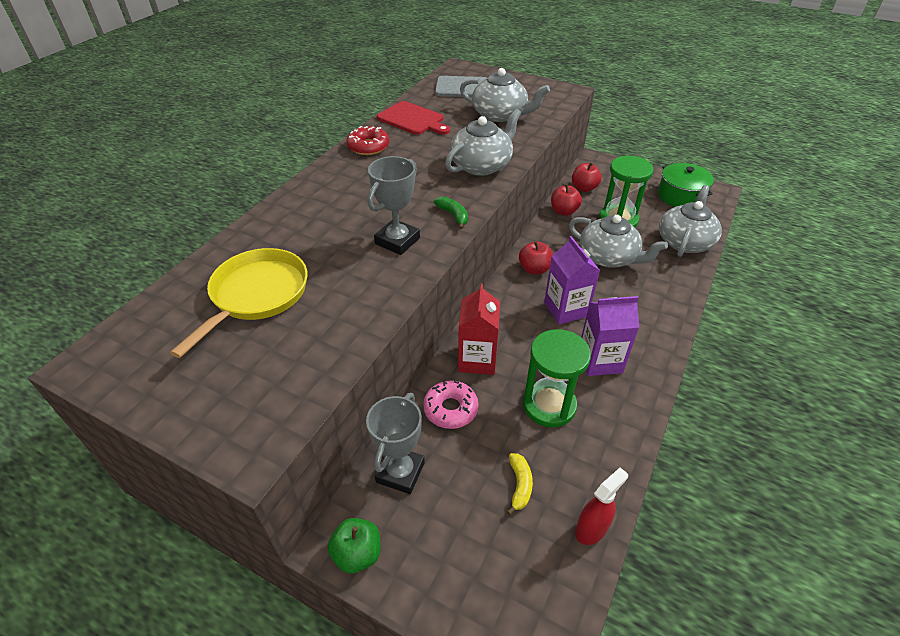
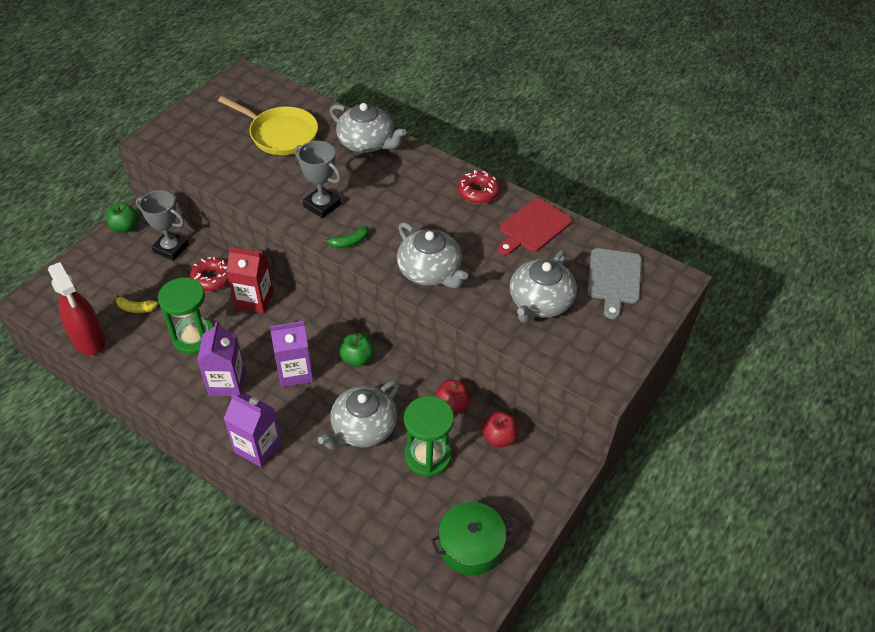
camera: 95 degrees right, 5 degrees up
pink donut [423,380,479,429] -> red donut [190,257,229,291]
red apple [519,241,553,274] -> green apple [340,333,374,367]
red spray bottle [575,467,628,545] -> red spray bottle [48,262,105,355], size x1.68
grey teapot [659,185,722,257] -> grey teapot moved to [330,103,407,153]
none -> purple carton [224,393,281,467]

